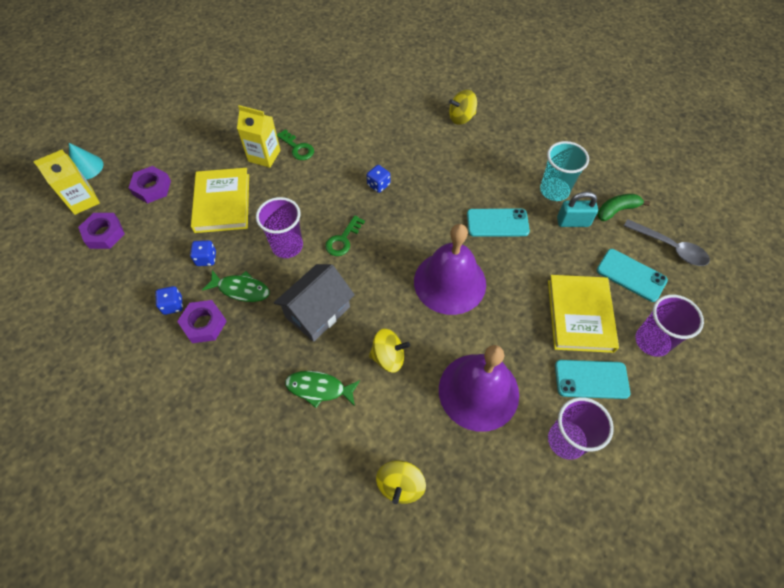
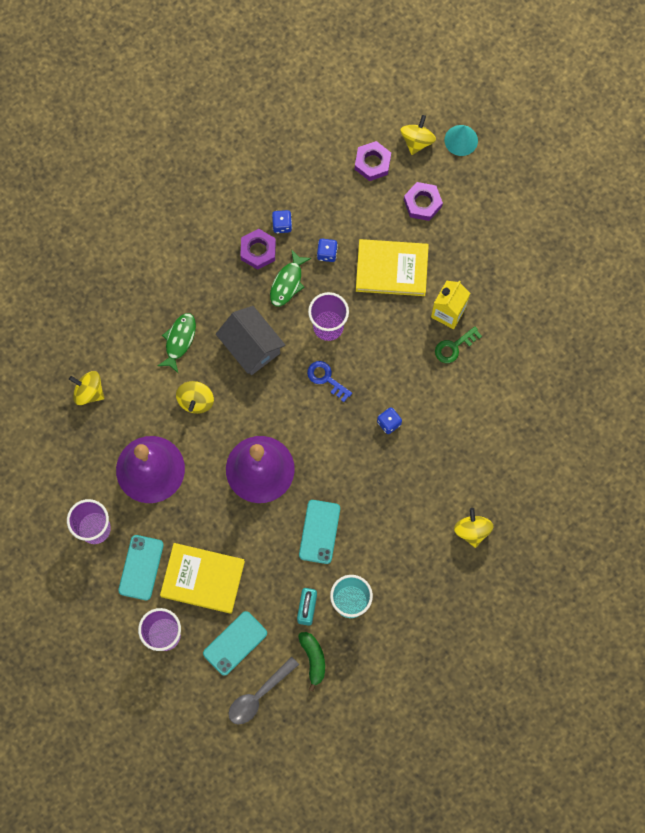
camera: 100 degrees right, 15 degrees up
yellow carton [33,150,100,215] -> yellow spinning top [400,115,436,155]
green key [325,216,365,256] -> blue key [307,361,352,402]

